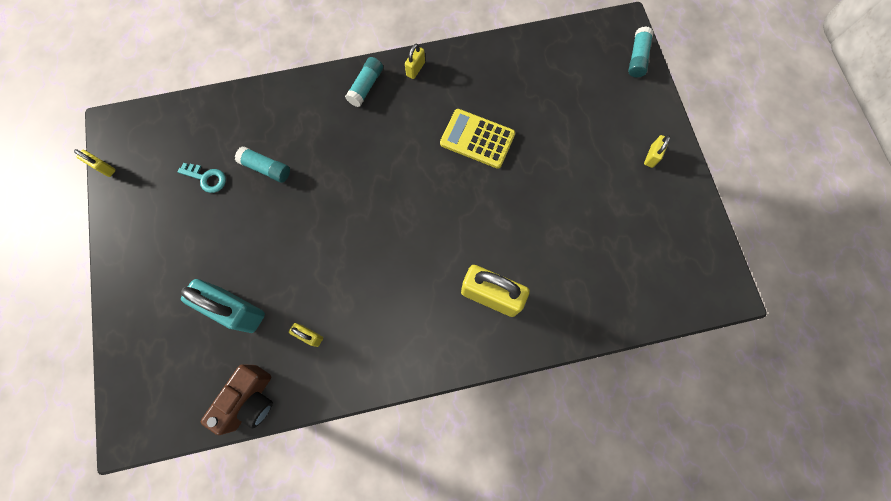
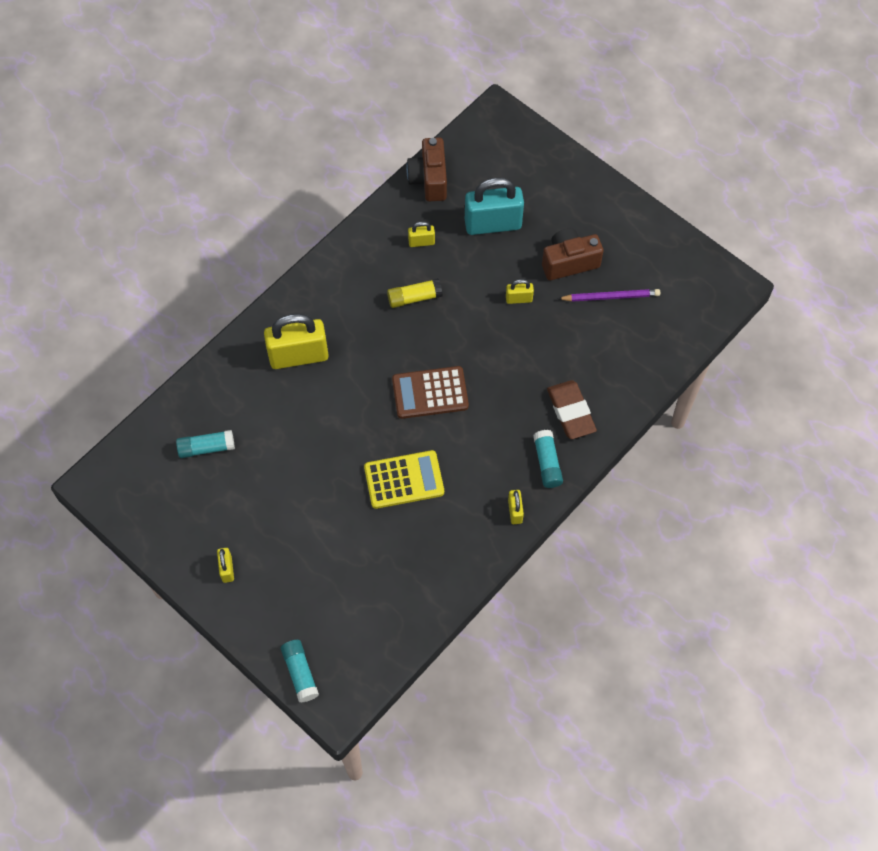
camera: 145 degrees right, 10 degrees down
yellow padlock [74,149,116,177] -> yellow padlock moved to [506,279,534,304]
turquoise key [178,163,226,193] -> purple pencil [558,289,660,302]
turquoise glue stick [235,146,290,183] -> turquoise glue stick moved to [176,430,235,458]
none -> yellow glue stick [387,278,443,308]
none -> brown calculator [392,366,469,419]
none -> brown camera [542,228,604,280]
none -> brown eraser [547,380,597,439]

